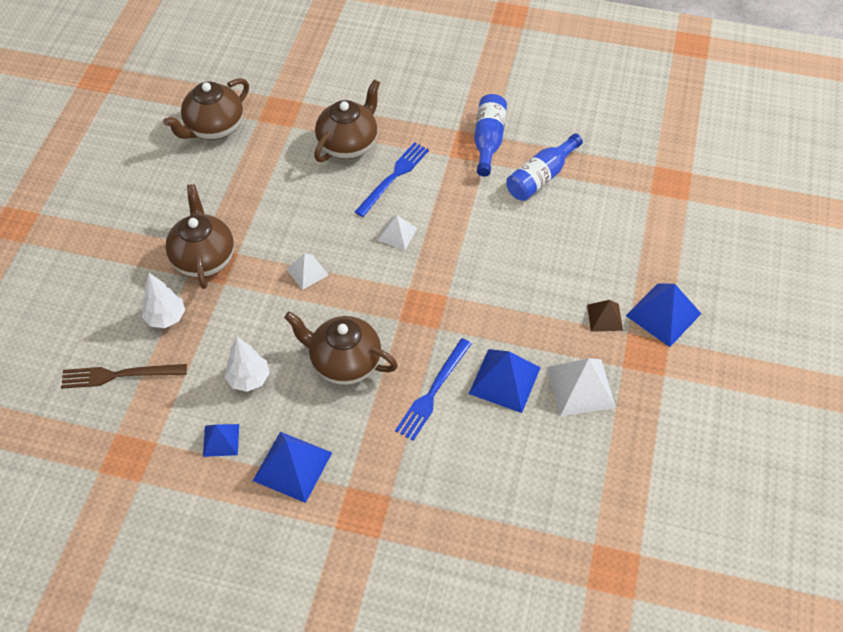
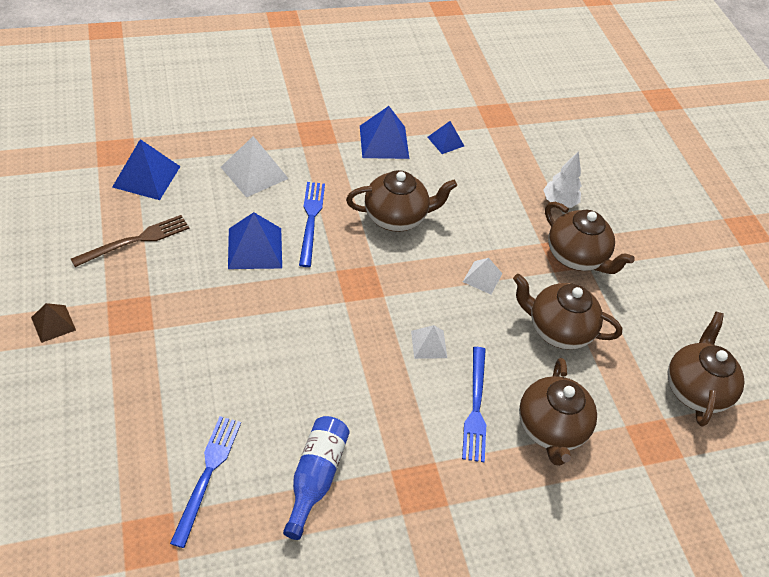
camera: 145 degrees right, 5 degrees down
brown fork [61,364,187,389] -> brown fork moved to [71,215,190,267]
white tree [225,337,269,392] -> none
blue bottle [474,94,507,177] -> none
white pyramid [547,358,616,416] -> white pyramid moved to [221,136,289,197]
brown pyramid [587,300,623,332] -> brown pyramid moved to [31,303,76,343]
blue pyramid [626,283,701,347] -> blue pyramid moved to [112,139,181,200]
none -> blue fork [170,416,241,548]
none -> brown teapot [513,274,622,350]

